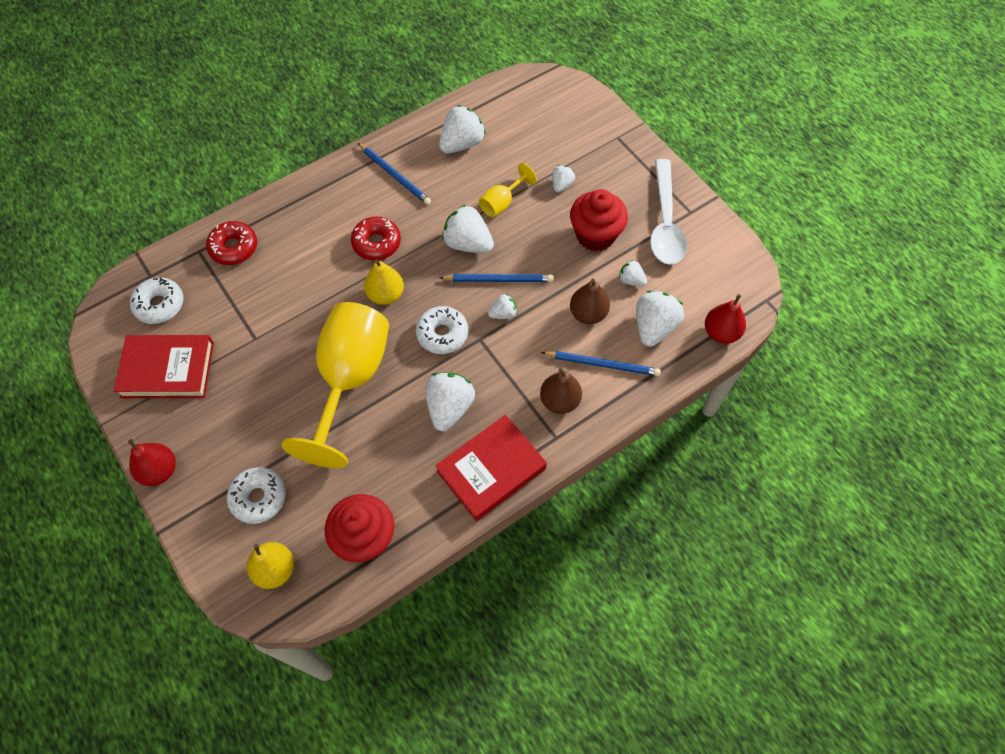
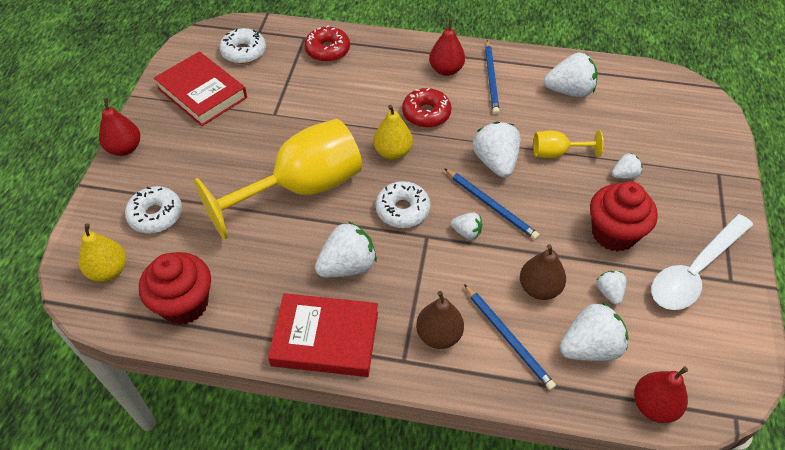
camera: 45 degrees right, 10 degrees down
none -> red pear [429,19,465,76]

